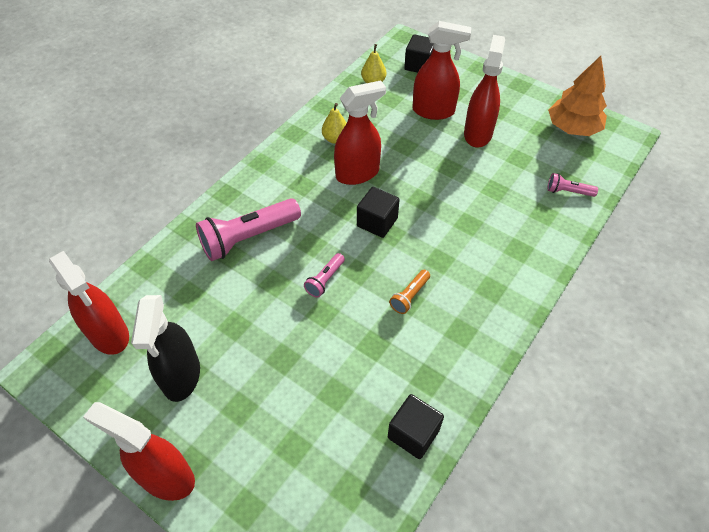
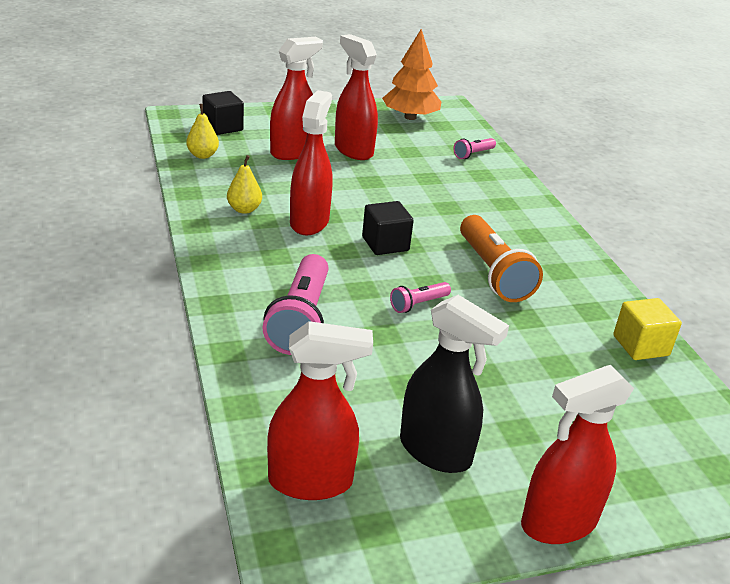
camera: 55 degrees left, 20 degrees down
pink flashlight [304,253,345,298] -> pink flashlight turned 75 degrees clockwise [390,282,451,313]
black cube [388,394,444,459] -> yellow cube [613,298,682,360]
orange flashlight [389,270,430,314] -> orange flashlight [460,215,543,302], size x2.05

